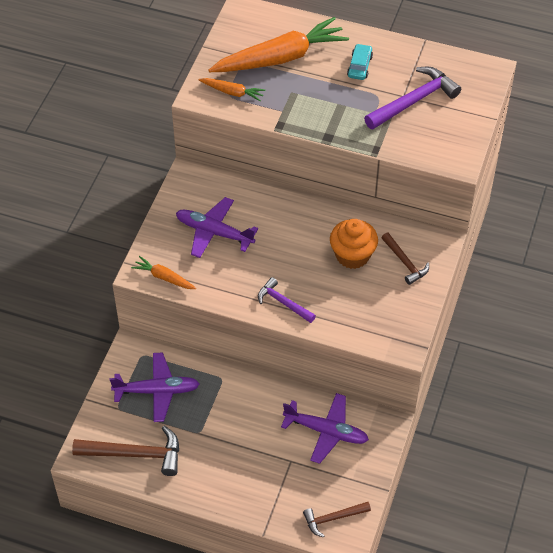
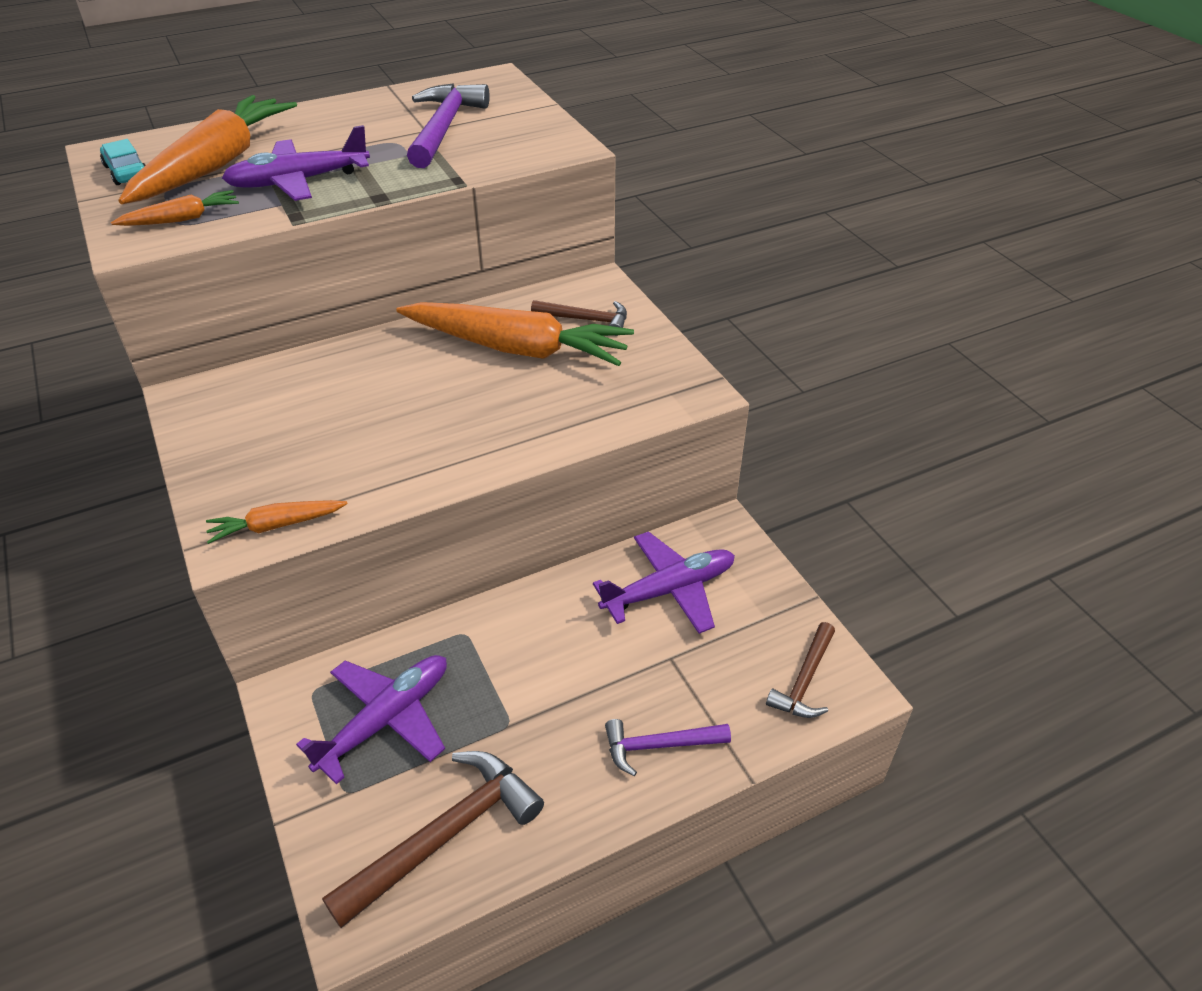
camera: 45 degrees left, 10 degrees down
purple plane [176,197,258,258] -> purple plane moved to [222,125,370,201]
purple hammer [258,277,316,323] -> purple hammer moved to [605,719,731,776]
orange cupcake [330,219,378,269] -> orange carrot [396,302,634,366]
turquoise car [347,44,373,80] -> turquoise car moved to [100,139,146,185]

